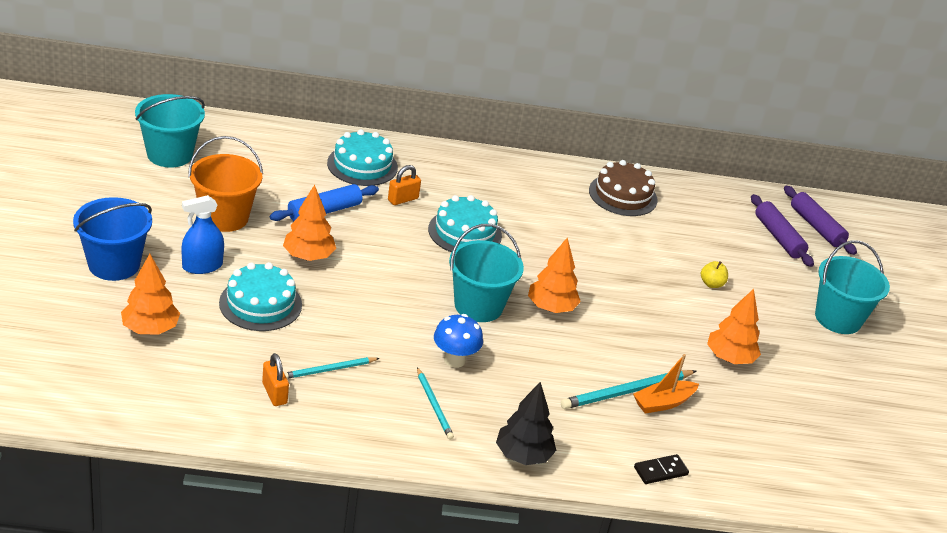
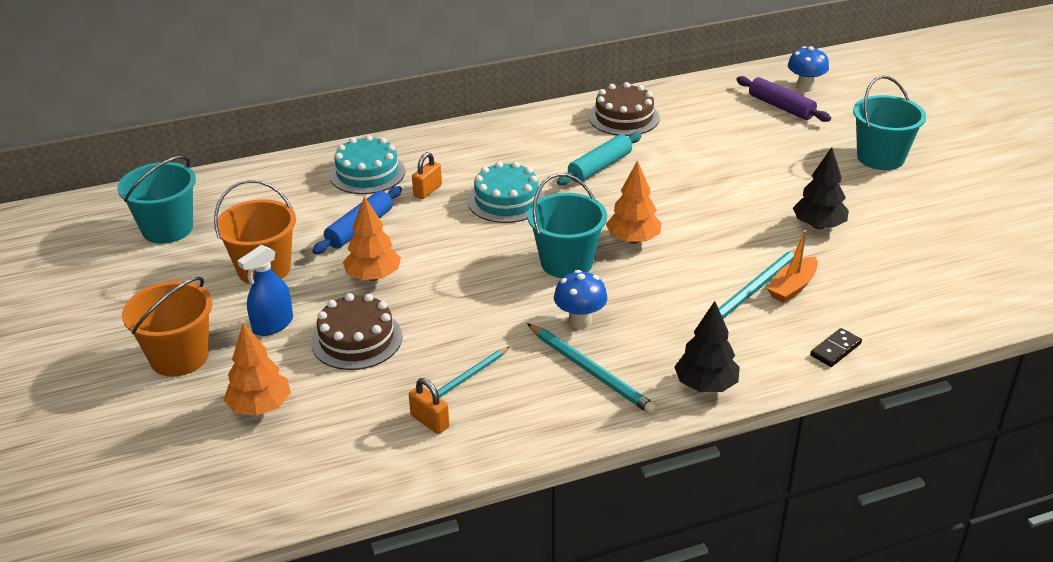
camera: 15 degrees left, 0 degrees up
blue bucket [73,197,152,281] -> orange bucket [122,277,212,377]
turquoise cake [219,262,302,331] -> brown cake [311,293,402,370]
turquoise pencil [417,367,454,440] -> turquoise pencil [527,323,657,415], size x1.61
yellow apple [701,261,728,288] -> none
orange tree [707,289,761,364] -> black tree [793,147,849,229]
purple rolling pin [784,186,857,255] -> blue mushroom [788,46,829,92]
none -> turquoise rolling pin [557,132,642,185]

